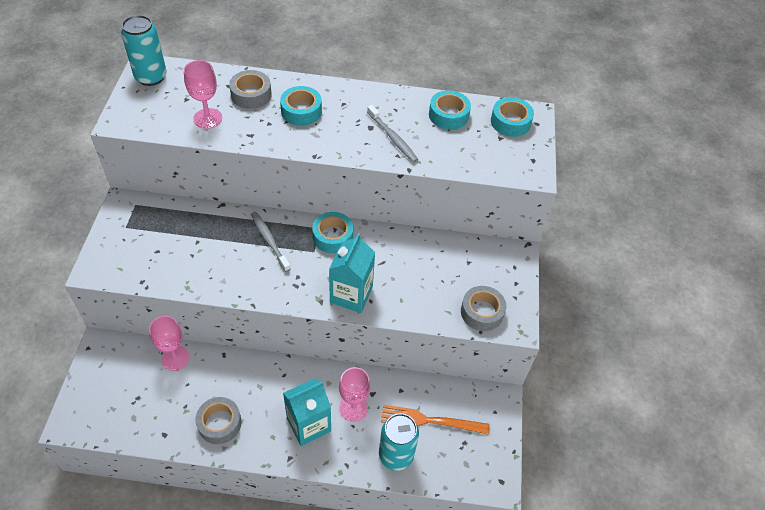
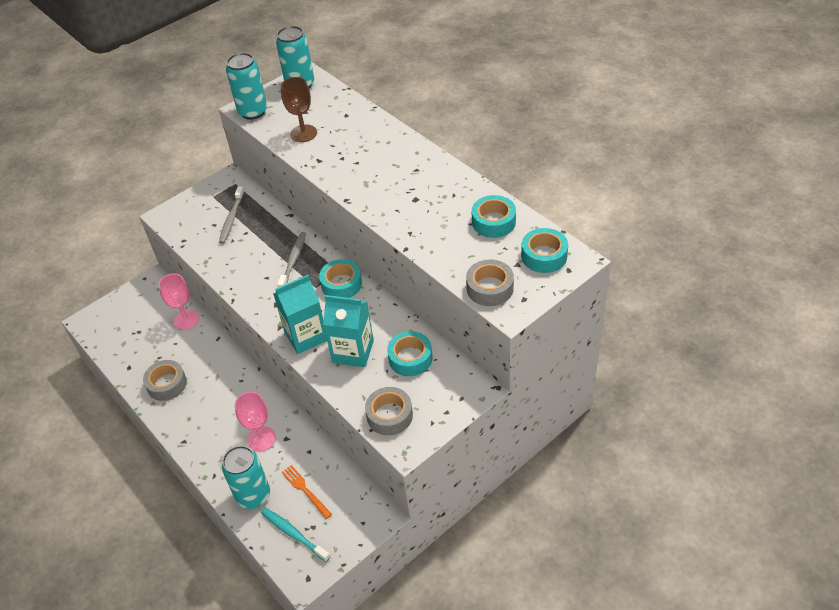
camera: 50 degrees right, 5 degrees down
pink goblet [184,60,222,129] -> brown goblet [281,77,317,142]
grey tape [229,70,272,109] -> grey tape moved to [466,260,514,306]
turquoise tape [280,86,322,126] -> turquoise tape moved to [387,331,433,376]
turquoise carton [283,378,331,446] -> turquoise carton moved to [323,295,374,367]
grey toothbrush [367,105,418,163] -> grey toothbrush moved to [219,186,244,244]
orange fork [381,405,489,435] -> orange fork [282,465,332,519], size x0.66
none -> turquoise can [226,53,267,120]
none -> turquoise toothbrush [261,508,331,562]

